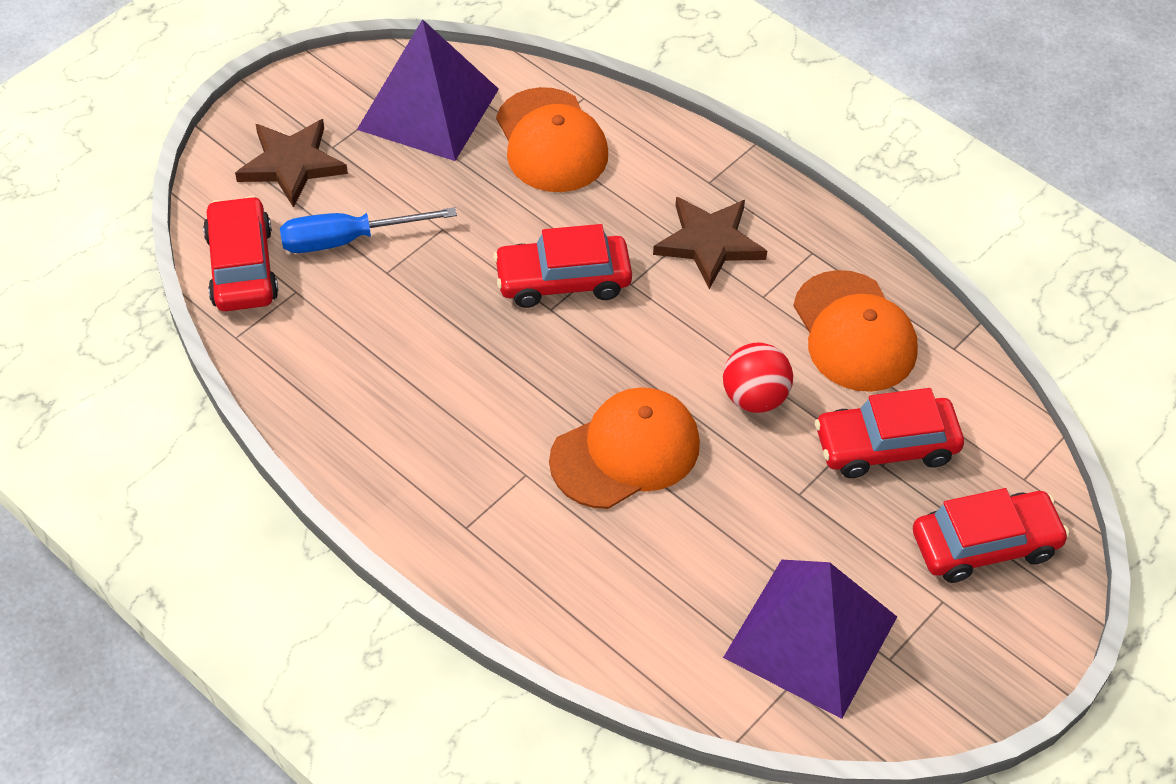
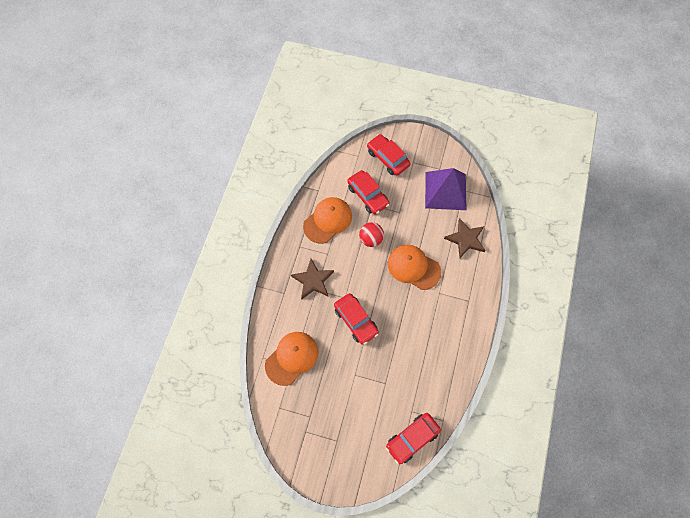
camera: 115 degrees left, 15 degrees up
brown star [235,119,348,208] -> brown star moved to [444,218,486,258]
blue screwdriver [280,207,457,253] -> none
purple pyramid [357,19,499,161] -> none

